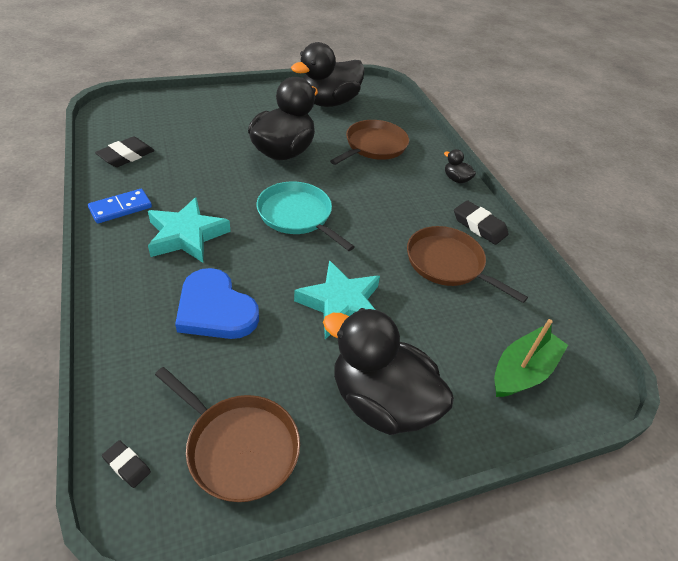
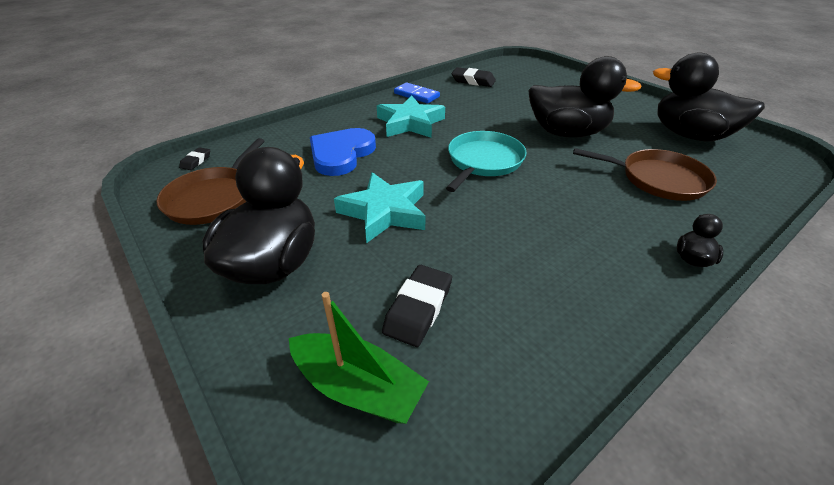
camera: 75 degrees right, 5 degrees down
brown pan [407,226,528,303] -> none
black eraser [454,200,509,245] -> black eraser moved to [382,265,452,347]

